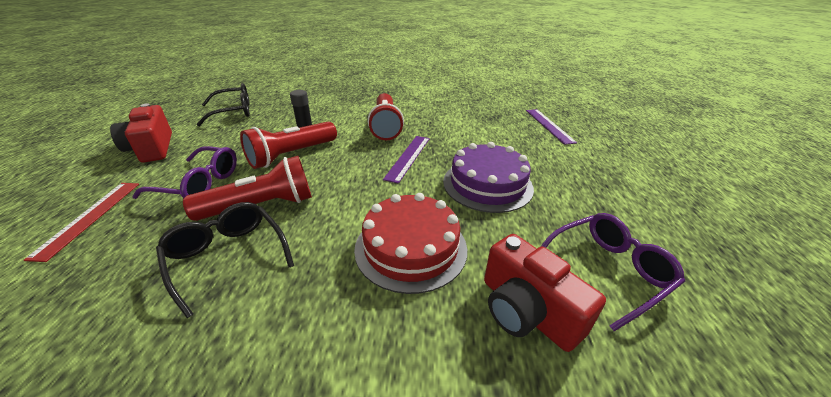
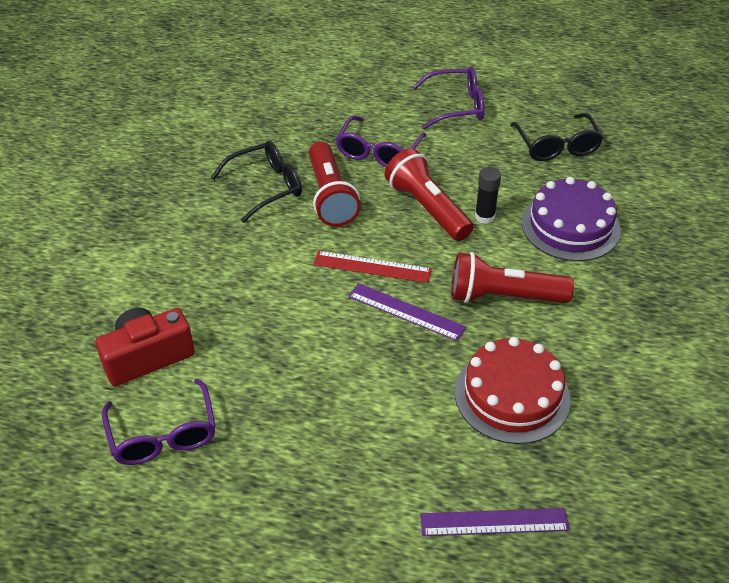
camera: 100 degrees right, 10 degrees up
red ruler [24,183,139,262] -> red ruler moved to [313,251,432,283]
red camera [110,103,172,162] -> purple glasses [413,66,485,129]
red cake [354,193,467,294] -> red cake moved to [455,337,571,444]
purple cake [443,142,534,213] -> purple cake moved to [521,177,620,261]

